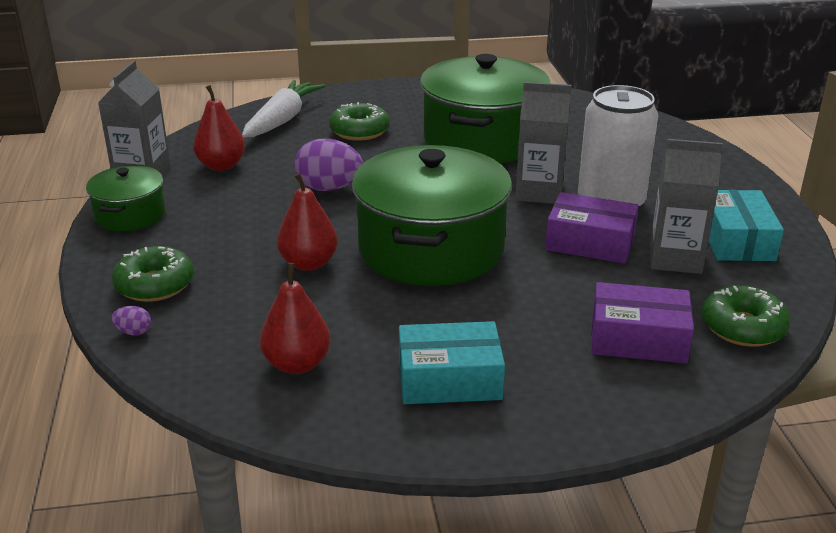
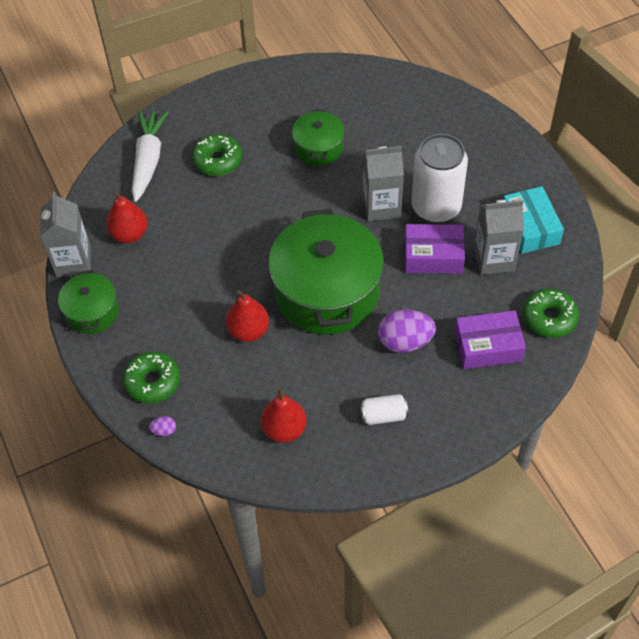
camera: 15 degrees left, 25 degrees up
purple egg [294,139,363,191] -> purple egg moved to [378,309,436,353]
turquoise box [399,321,505,404] -> white can [360,394,408,425]
green pot [420,54,551,163] -> green pot [292,110,344,166], size x0.51

